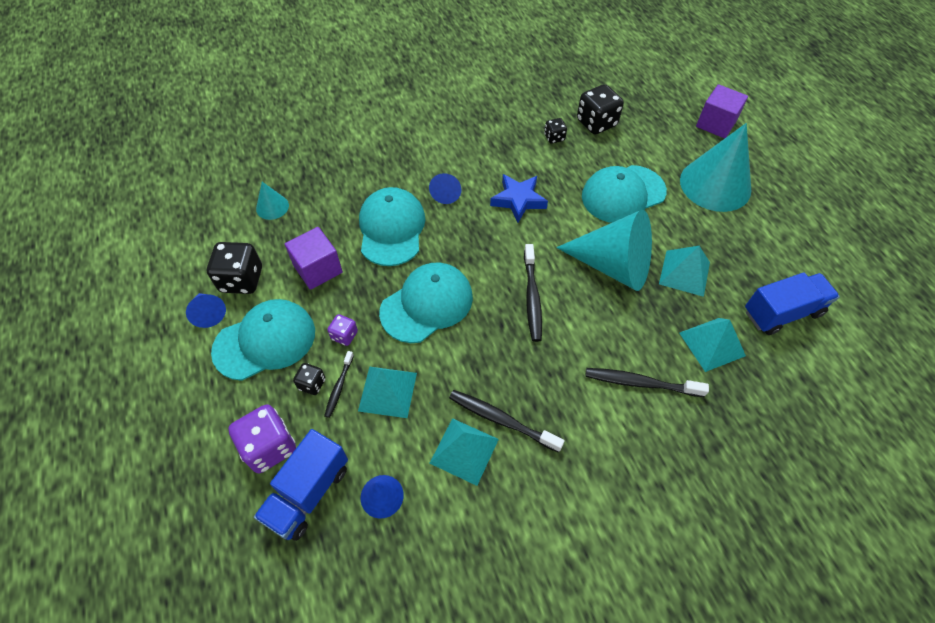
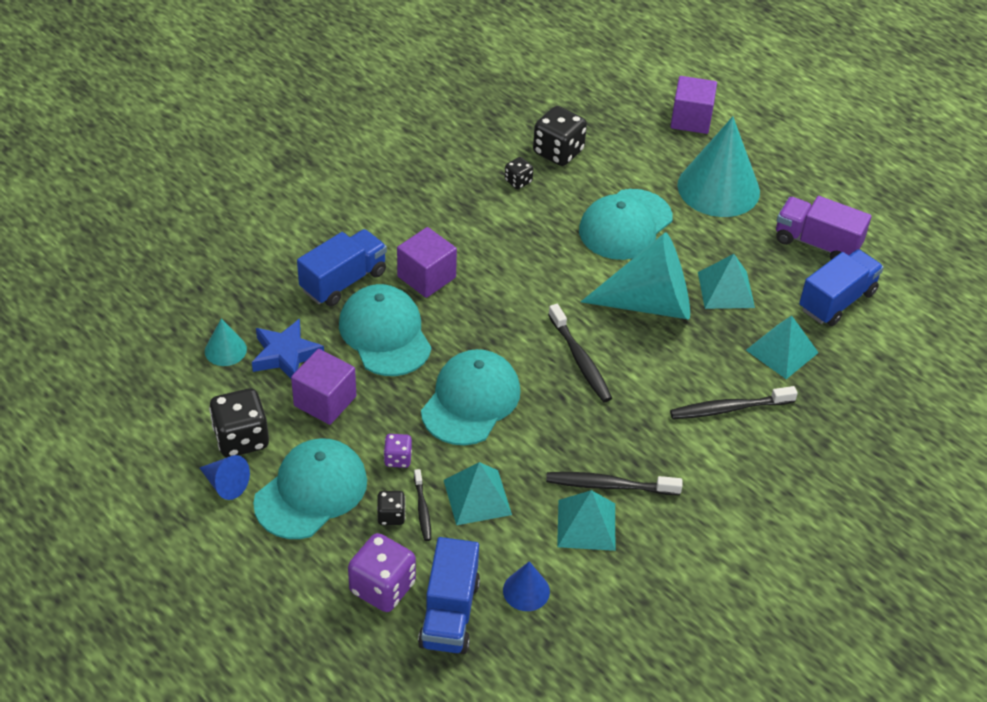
camera: 25 degrees left, 10 degrees down
blue cone [429,173,461,204] -> purple cube [397,227,457,298]
blue star [490,174,548,223] -> blue star moved to [252,319,324,379]
none -> blue truck [297,229,387,306]
none -> purple truck [776,196,872,260]

